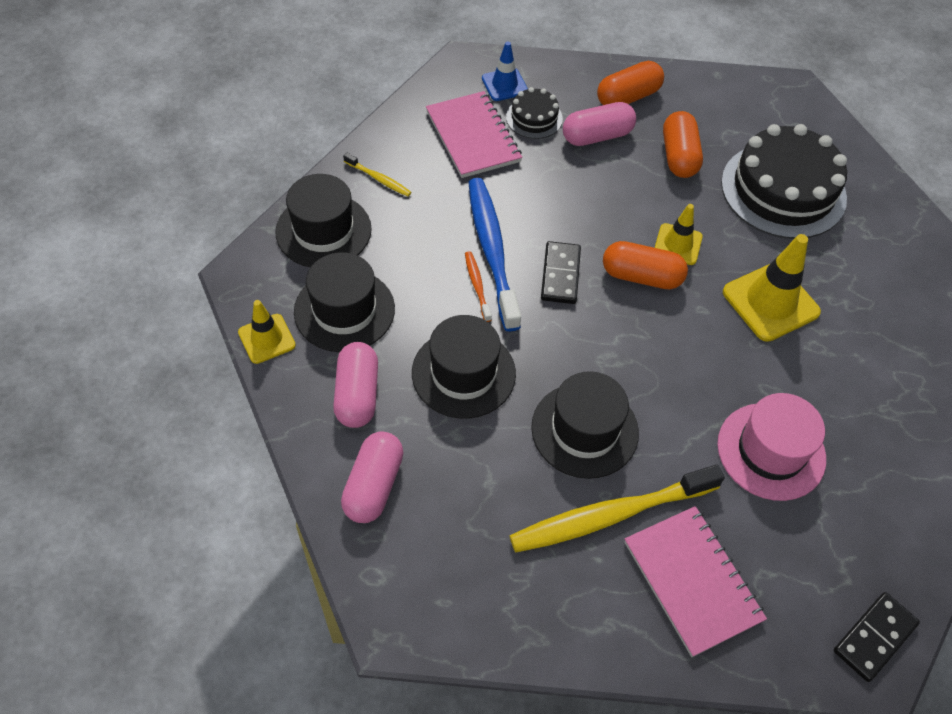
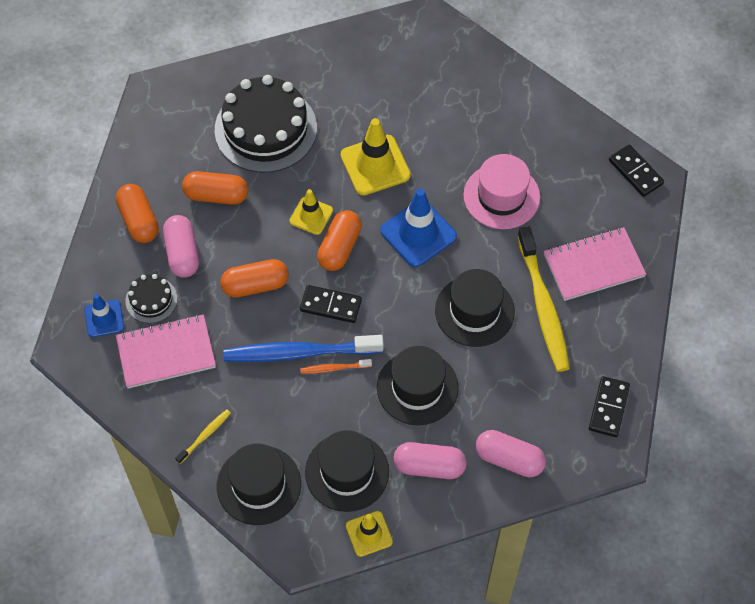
camera: 80 degrees left, 5 degrees up
none -> orange capsule [220,259,289,297]
none -> blue traffic cone [380,188,457,267]
none -> black domino [589,376,630,437]

